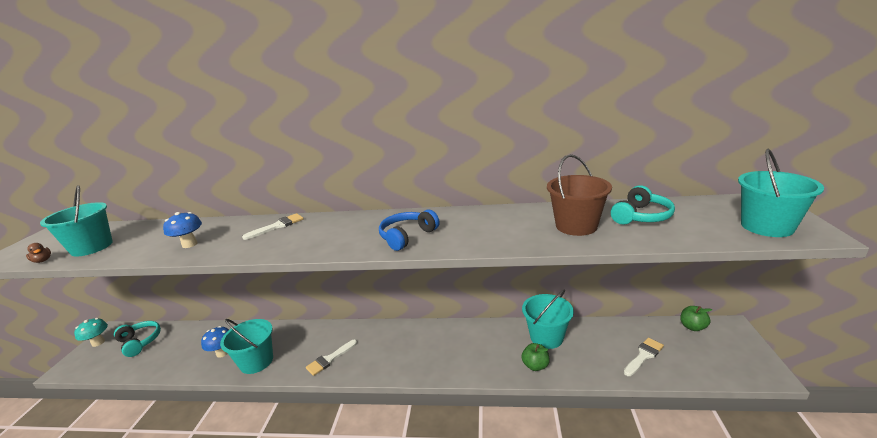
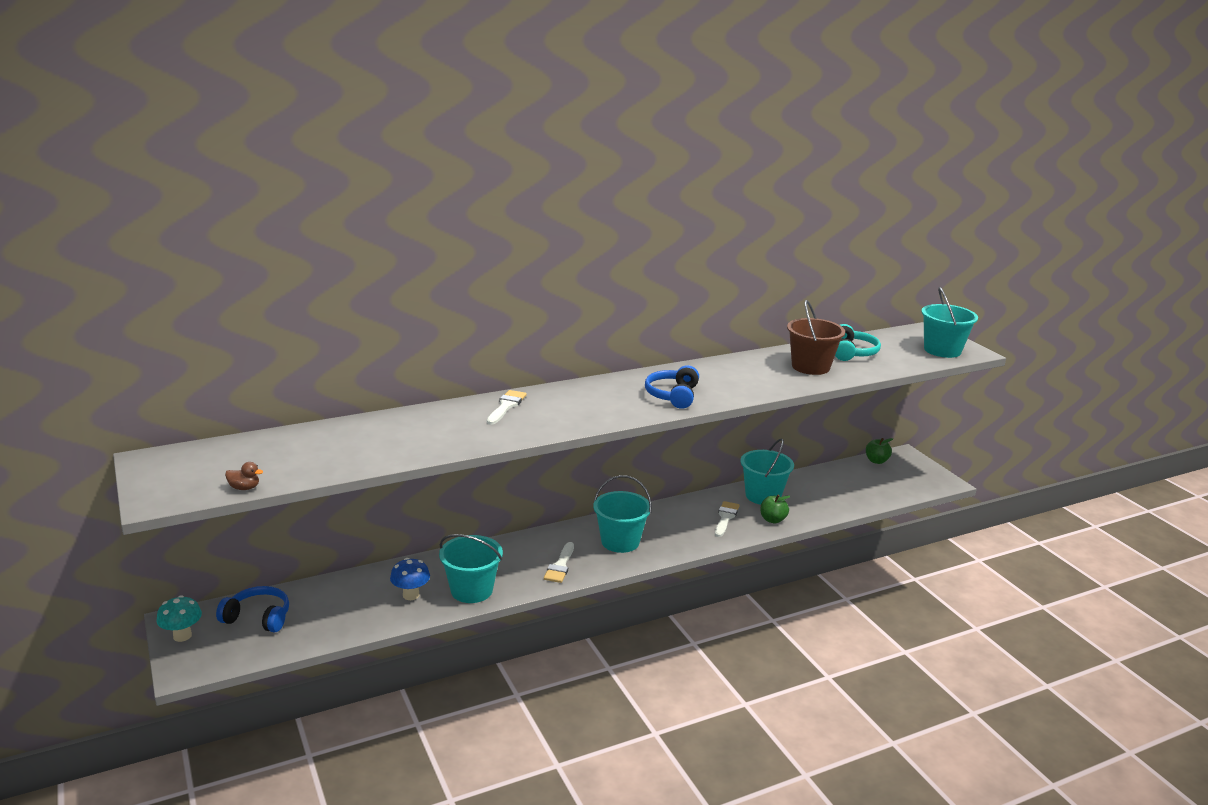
camera: 35 degrees left, 0 degrees up
turquoise bucket [40,185,113,257] -> turquoise bucket moved to [593,475,652,553]
turquoise headphones [114,321,161,357] -> blue headphones [216,586,289,632]
blue mushroom [163,212,202,248] -> none
white brush [624,338,664,376] -> white brush moved to [715,501,740,537]

